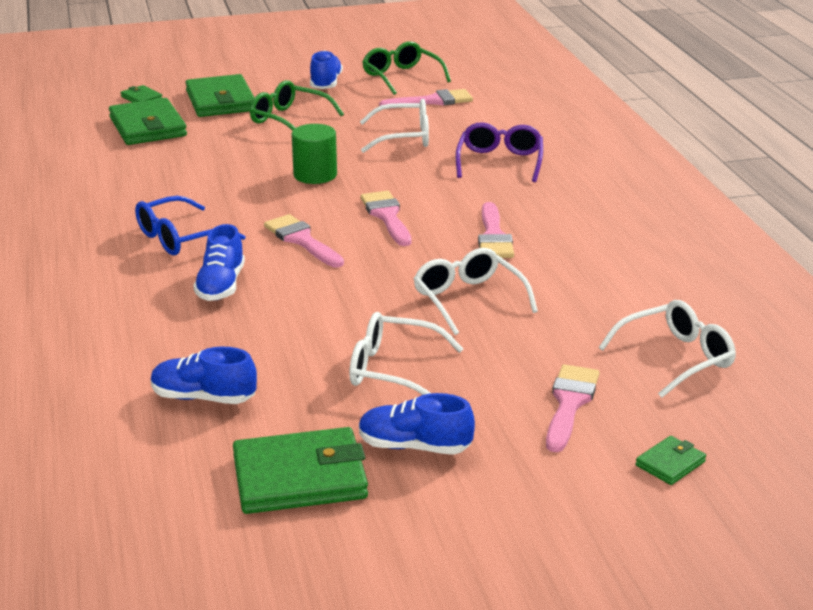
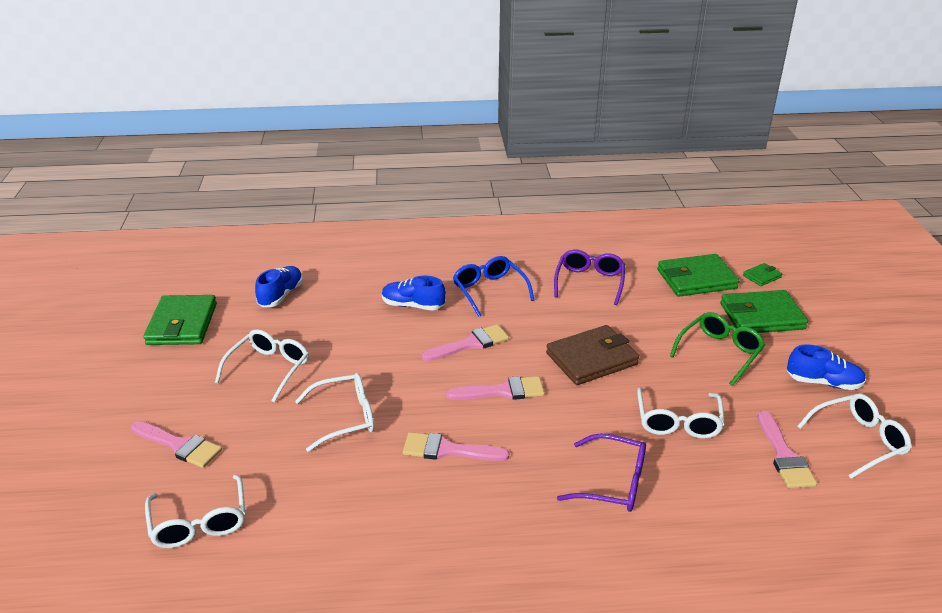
camera: 100 degrees right, 5 degrees up
green cylinder [292,124,337,184] -> brown wallet [546,325,639,385]
blue shoe [359,393,475,455] -> none
green glasses [362,41,451,95] -> white glasses [797,394,912,479]
green wallet [636,436,706,485] -> none
none -> purple glasses [554,250,625,305]

